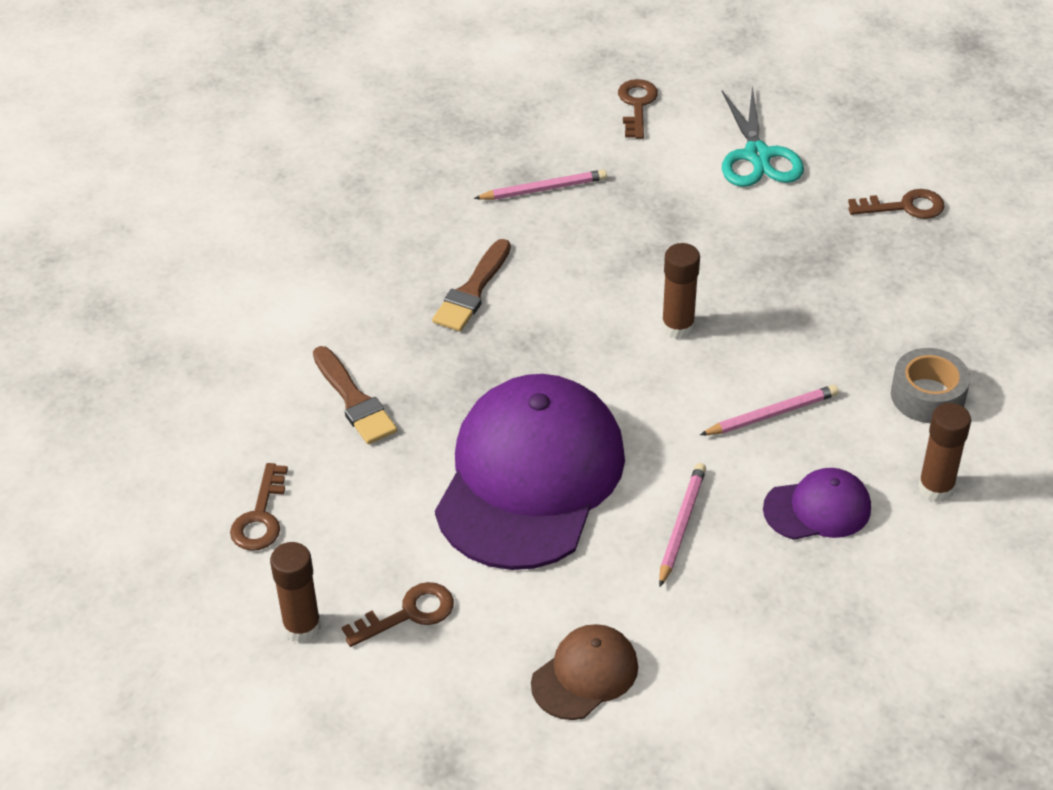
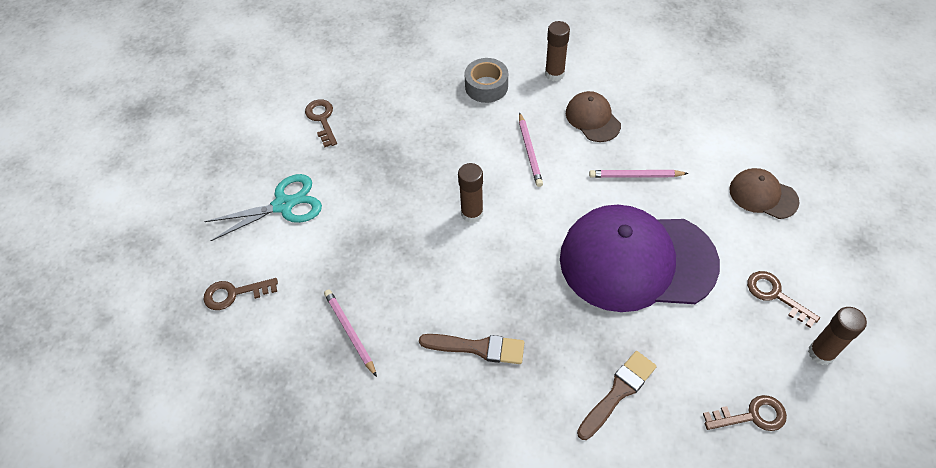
camera: 105 degrees left, 10 degrees up
pink pencil [700,385,839,435] -> pink pencil turned 150 degrees counterclockwise [519,112,543,187]
purple cap [763,468,871,540] -> brown cap [566,91,621,142]

